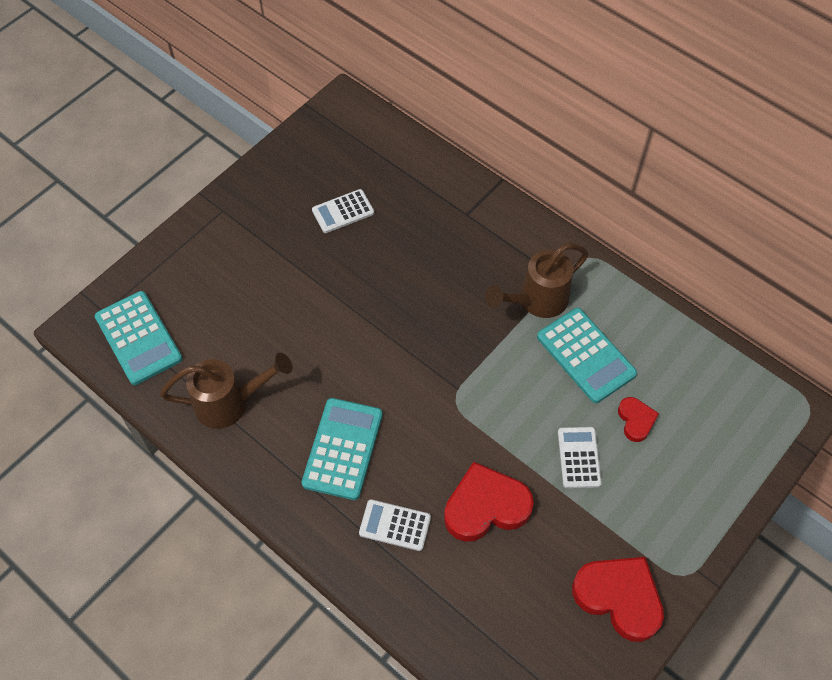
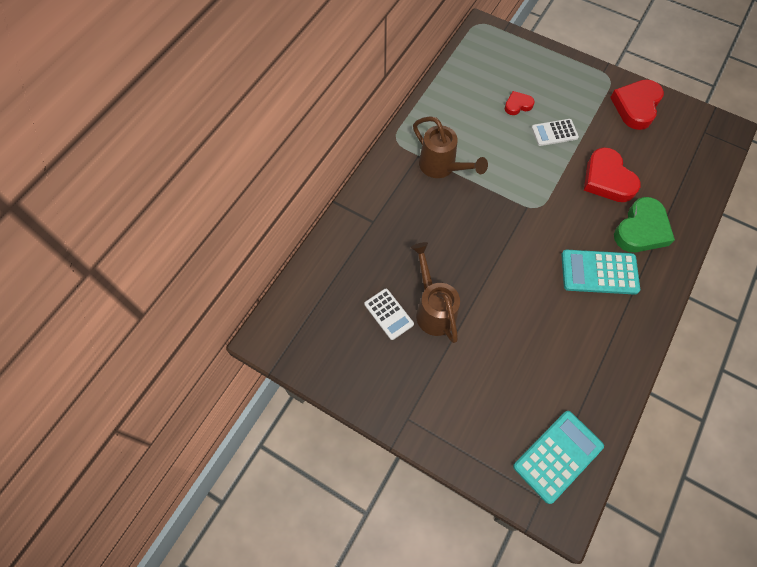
camera: 100 degrees left, 5 degrees up
brown watering can [160,353,293,429] -> brown watering can moved to [411,242,460,343]
white calculator [359,499,431,551] -> green heart [614,197,675,252]
turquoise calculator [537,308,637,403] -> none

